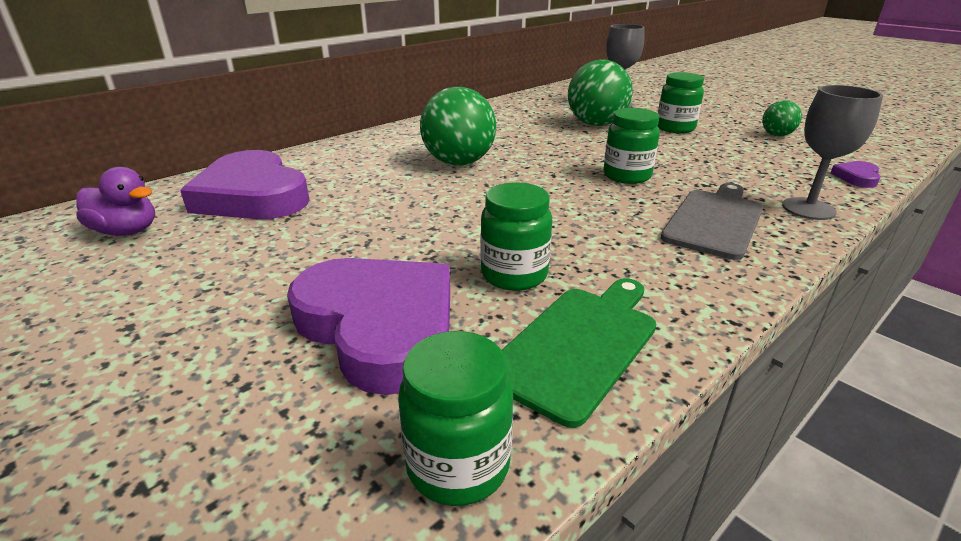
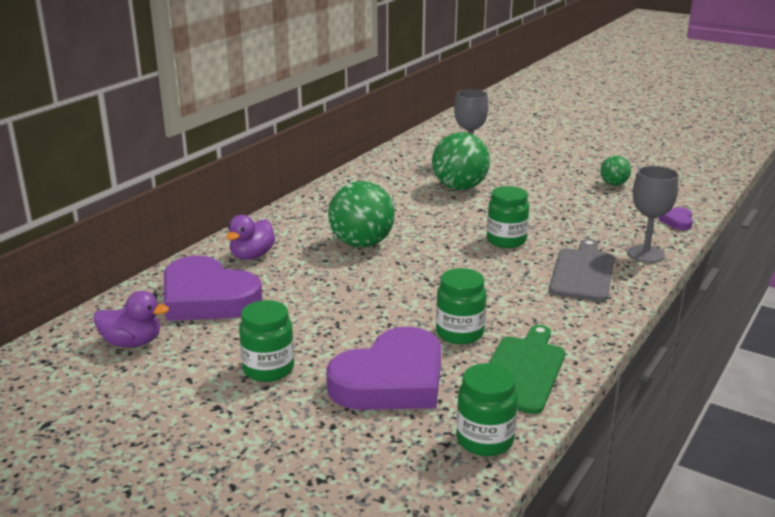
camera: 15 degrees left, 5 degrees down
purple heart [287,258,450,395] -> purple heart turned 105 degrees clockwise [326,326,441,410]
green jar [658,72,704,133] -> green jar moved to [239,300,294,382]
none -> purple duck [226,215,275,260]

